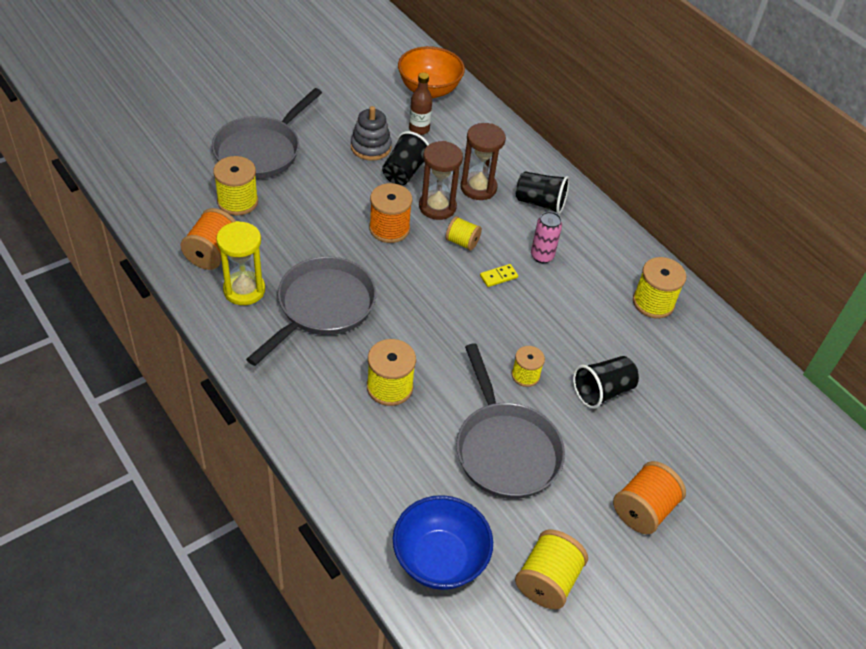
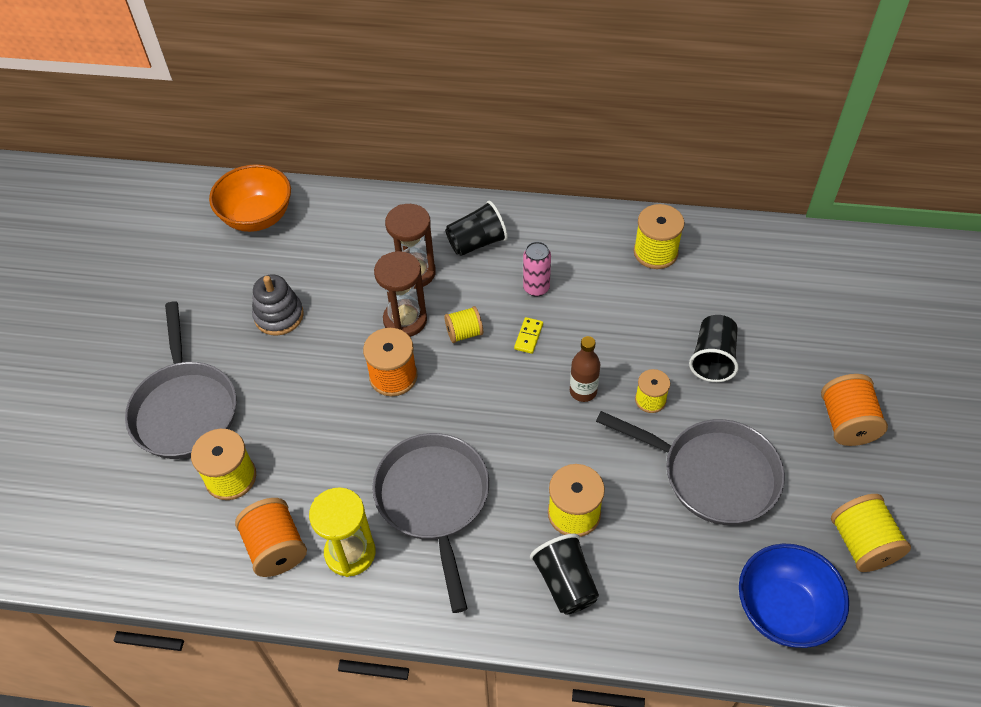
camera: 40 degrees left, 5 degrees up
black cup [382,131,429,185] -> black cup moved to [530,534,599,615]
brown bottle [409,73,432,135] -> brown bottle moved to [570,336,600,402]

